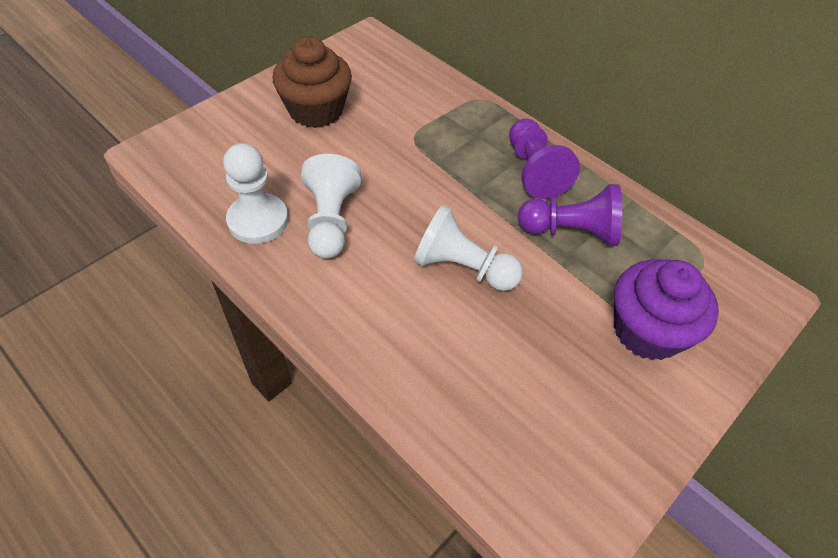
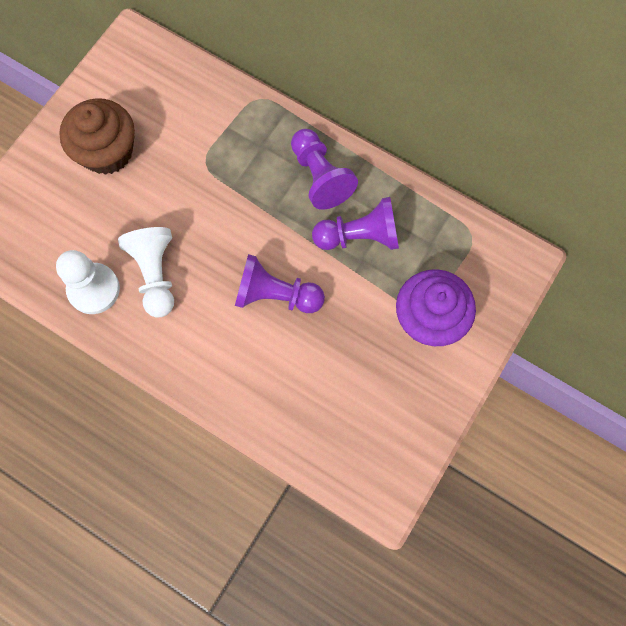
camera: 10 degrees left, 20 degrees up
white pawn [414,205,523,291] -> purple pawn [235,254,325,313]

